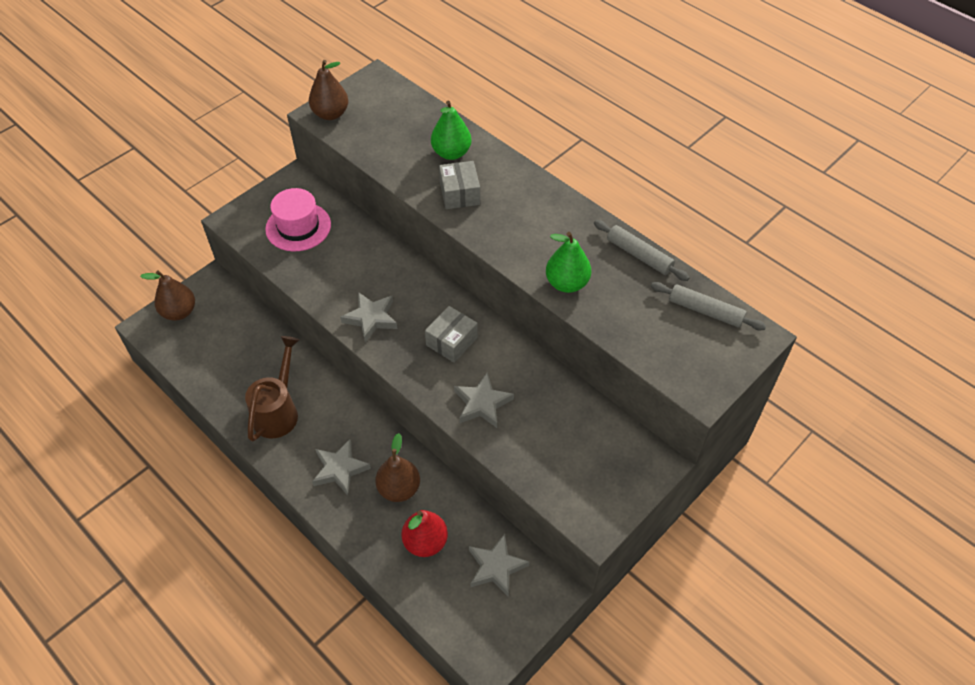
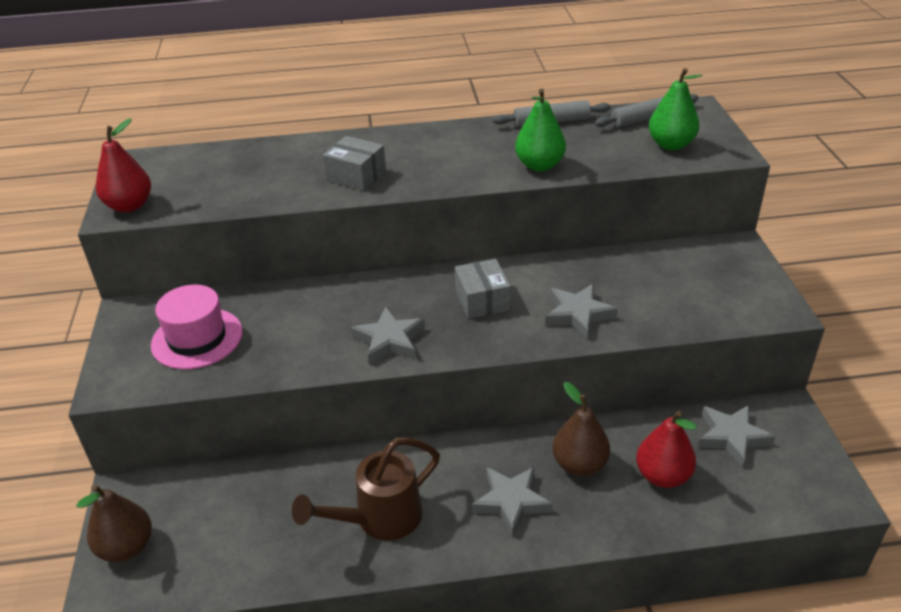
camera: 50 degrees left, 15 degrees down
brown watering can [245,336,300,442] -> brown watering can turned 90 degrees counterclockwise [292,437,440,541]
brown pear [309,60,348,120] -> red pear [96,119,151,212]
green pear [431,100,471,160] -> green pear moved to [649,68,702,150]

